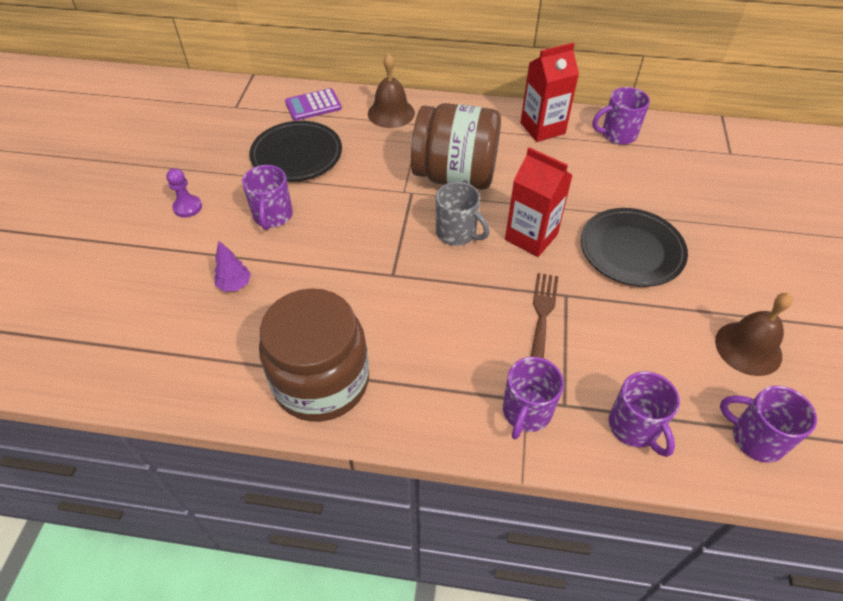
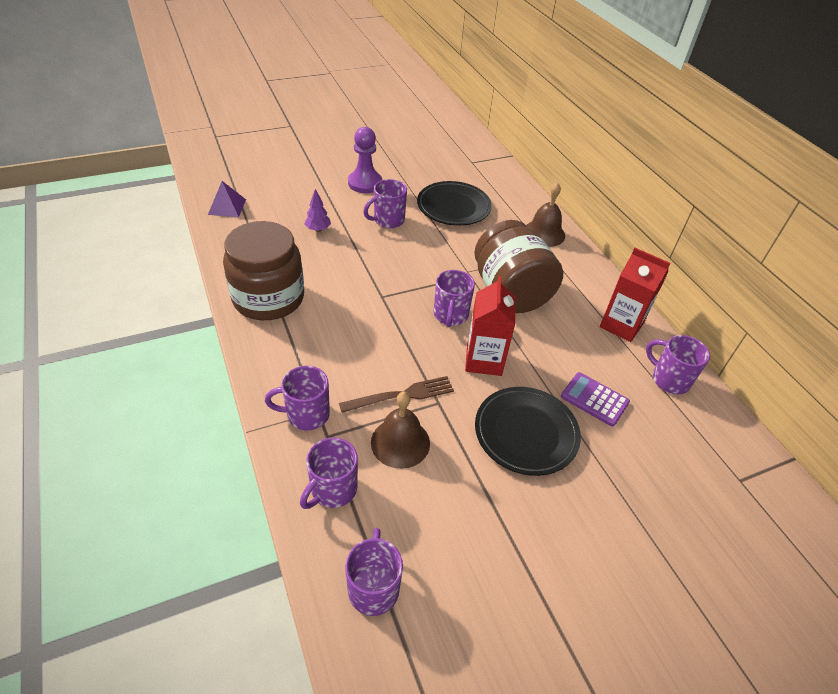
camera: 55 degrees right, 5 degrees down
purple pawn [166,168,202,218] -> purple pawn [348,127,382,193], size x1.67
purple calculator [285,88,342,121] -> purple calculator moved to [561,372,630,427]
grey mug [436,182,490,246] -> purple mug [434,270,475,327]
brown bell [715,293,793,376] -> brown bell moved to [371,391,430,469]
none -> purple pyramid [208,181,246,217]

